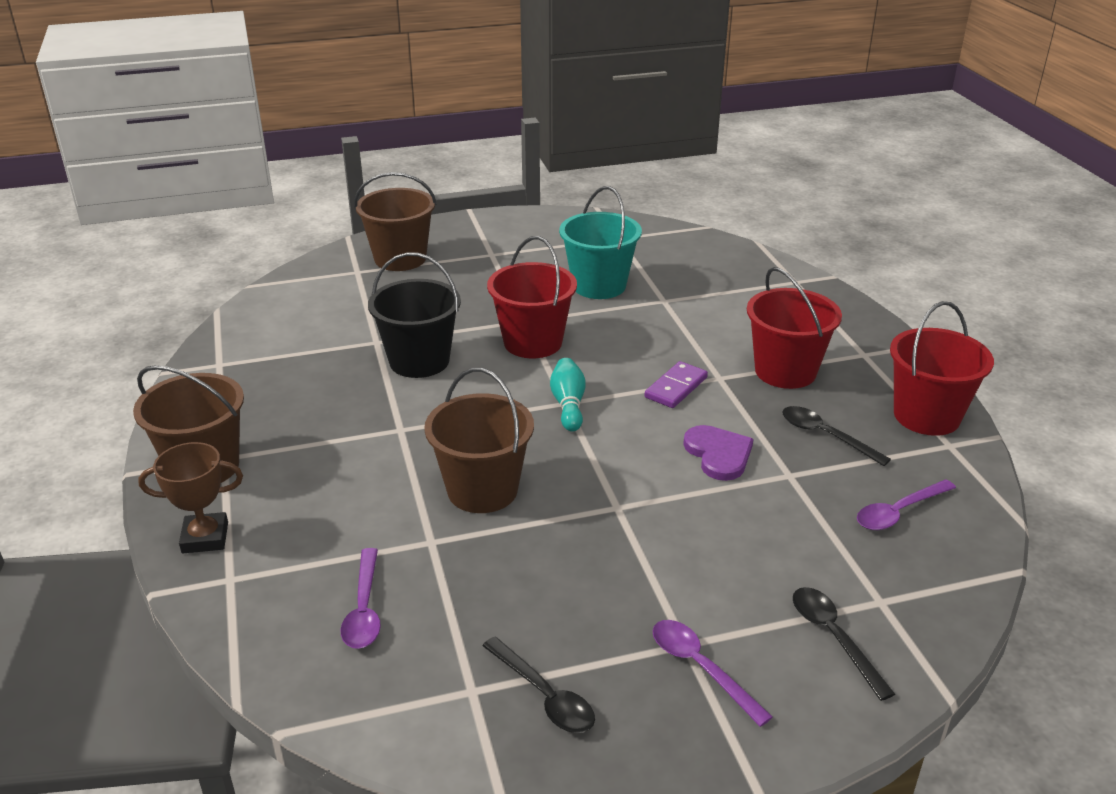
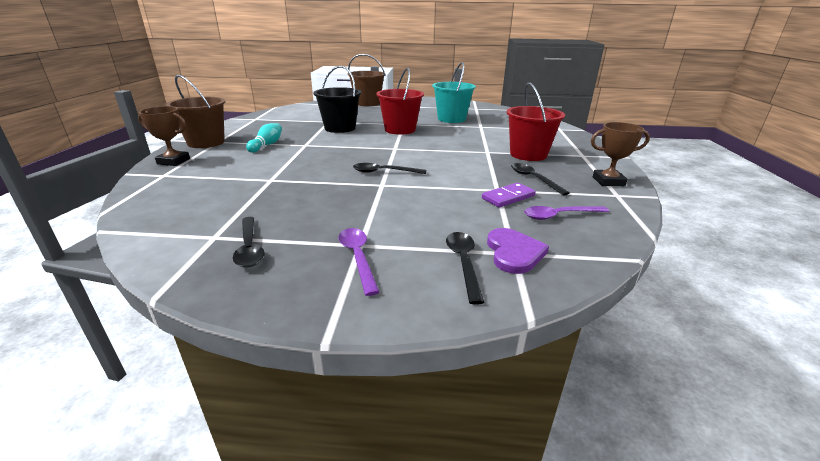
camera: 20 degrees right, 5 degrees down
purple spoon [341,548,381,649] -> none
brown bucket [424,368,534,513] -> none
turquoise bowling pin [550,358,586,432] -> turquoise bowling pin moved to [246,123,282,153]
purple domino [645,361,708,408] -> purple domino moved to [482,183,536,207]
purple heart [683,425,753,481] -> purple heart moved to [487,228,549,274]
red bucket [890,301,994,436] -> brown trophy [591,122,650,186]
none -> black spoon [353,163,426,174]

